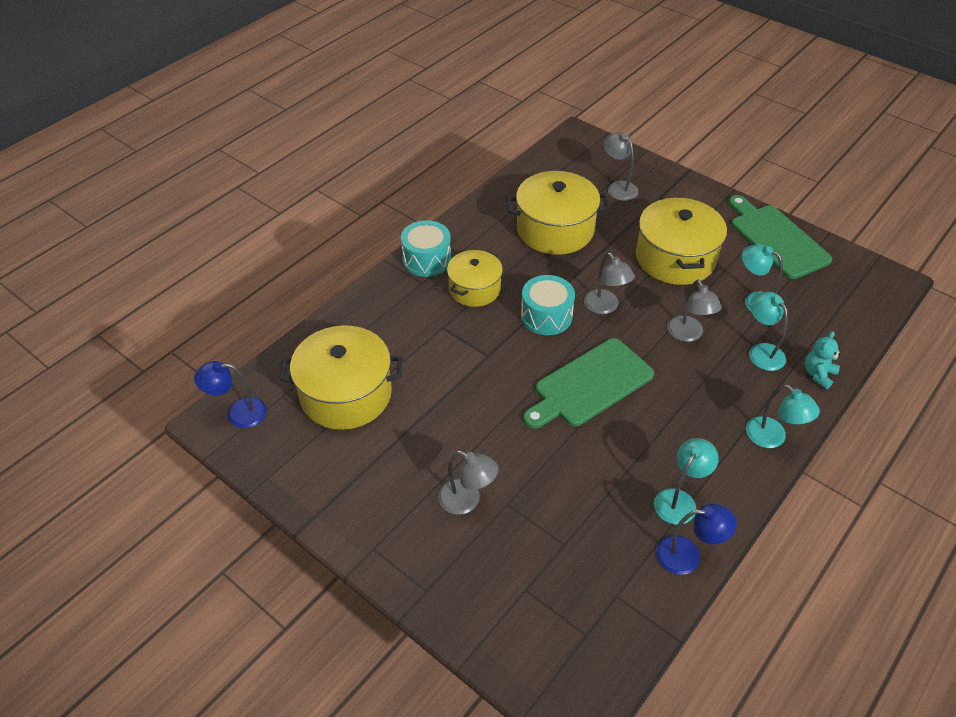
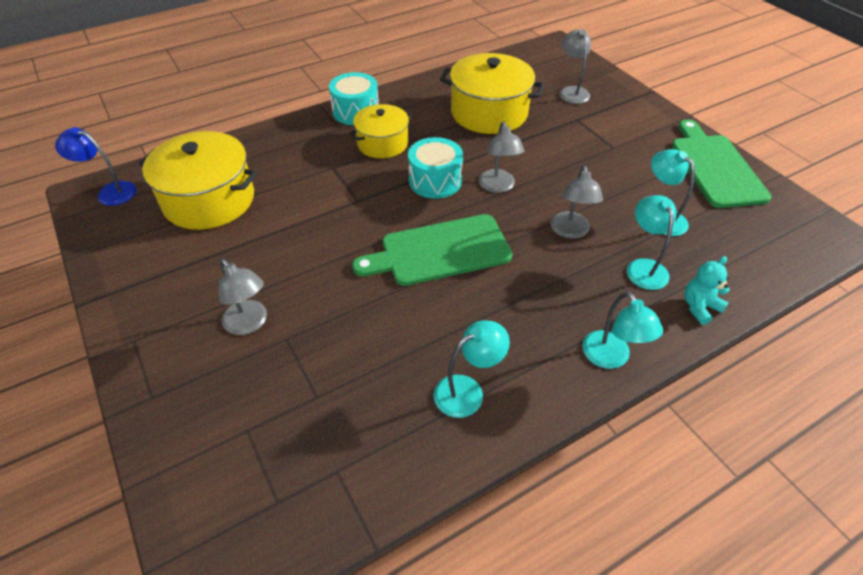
camera: 20 degrees right, 0 degrees up
yellow pot [636,197,727,285] -> none
blue lamp [656,503,737,575] -> none

